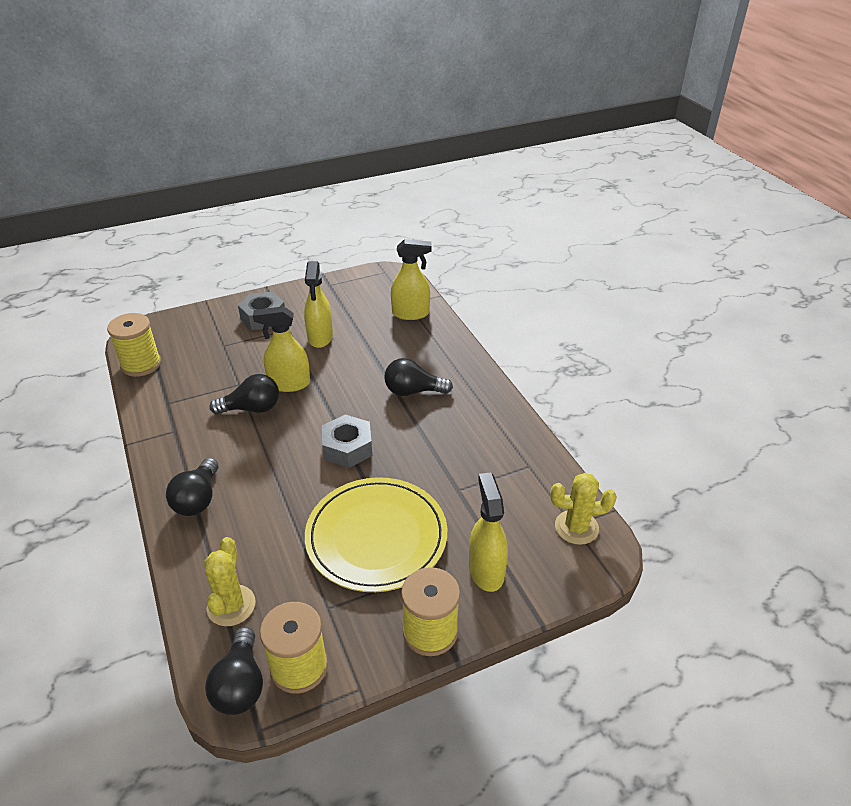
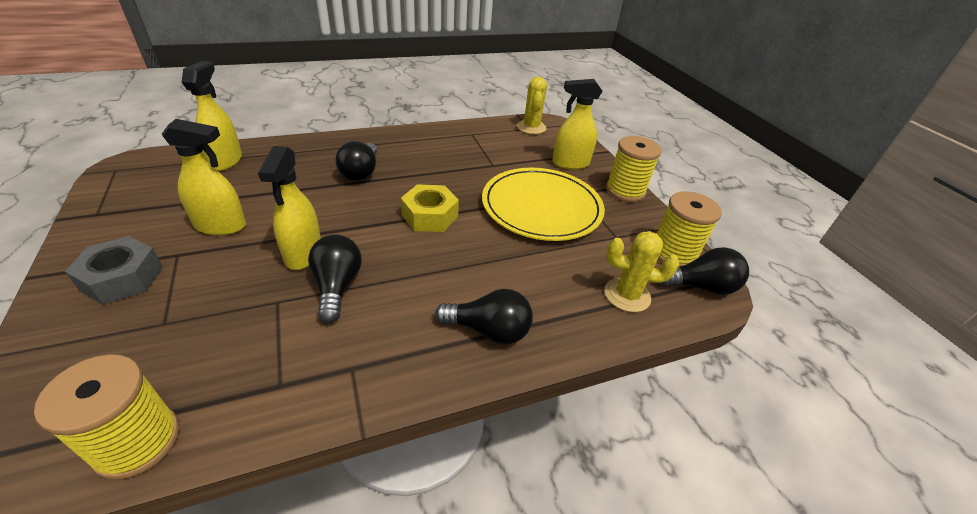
camera: 90 degrees left, 0 degrees up
grey nut [322,414,372,468] -> yellow nut [401,184,459,232]

